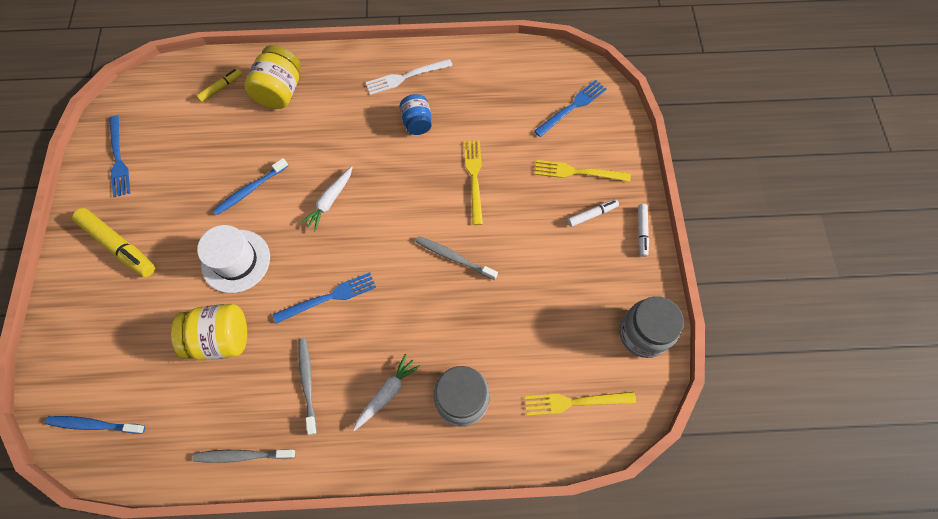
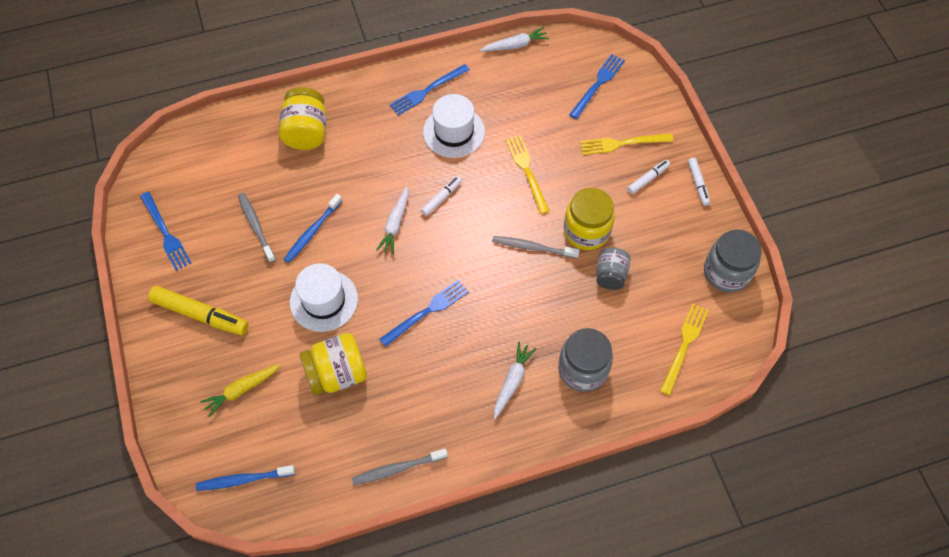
camera: 15 degrees left, 5 degrees down
yellow marker [196,68,242,102] -> none
grey toothbrush [298,338,317,435] -> grey toothbrush moved to [238,193,276,263]
white fork [366,59,453,95] -> blue fork [389,64,470,115]
blue jar [400,94,432,135] -> white hat [423,94,485,158]
yellow fork [525,392,636,416] -> yellow fork turned 135 degrees clockwise [660,303,709,395]
none -> yellow carrot [200,364,281,417]
none -> white marker [421,176,462,216]
none -> white carrot [480,27,549,51]
none -> yellow jar [564,188,615,250]
none -> grey jar [596,247,631,290]

